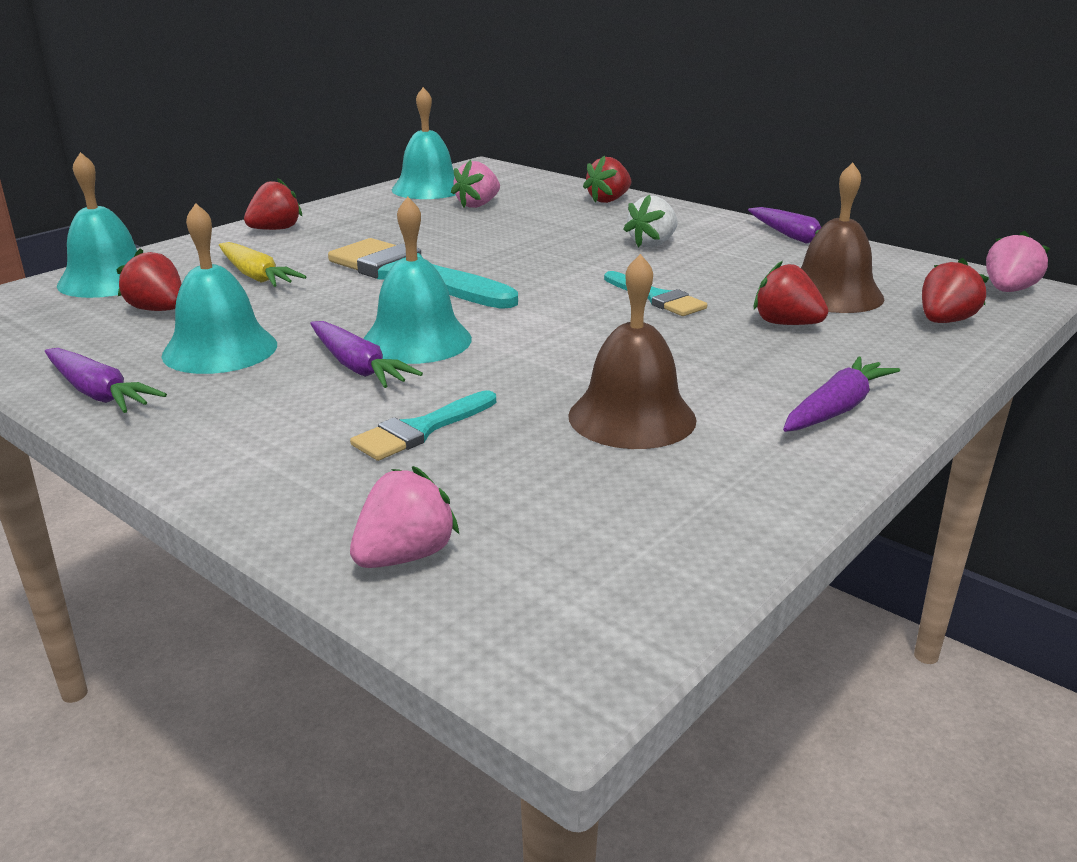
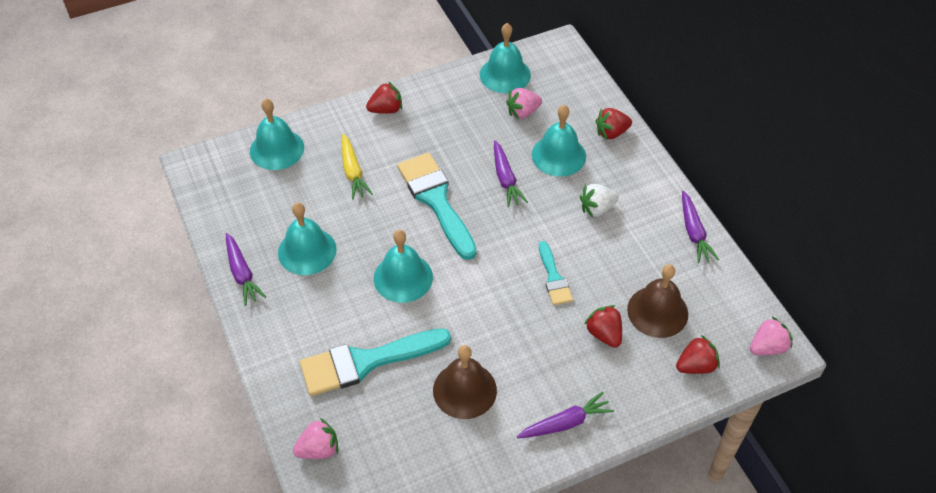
camera: 25 degrees right, 25 degrees up
red strawberry [116,248,182,311] -> none
purple carrot [310,321,423,388] -> purple carrot moved to [494,140,528,207]
turquoise brush [350,390,496,461] -> turquoise brush [300,328,451,396], size x1.87
none -> turquoise bell [532,105,586,177]

